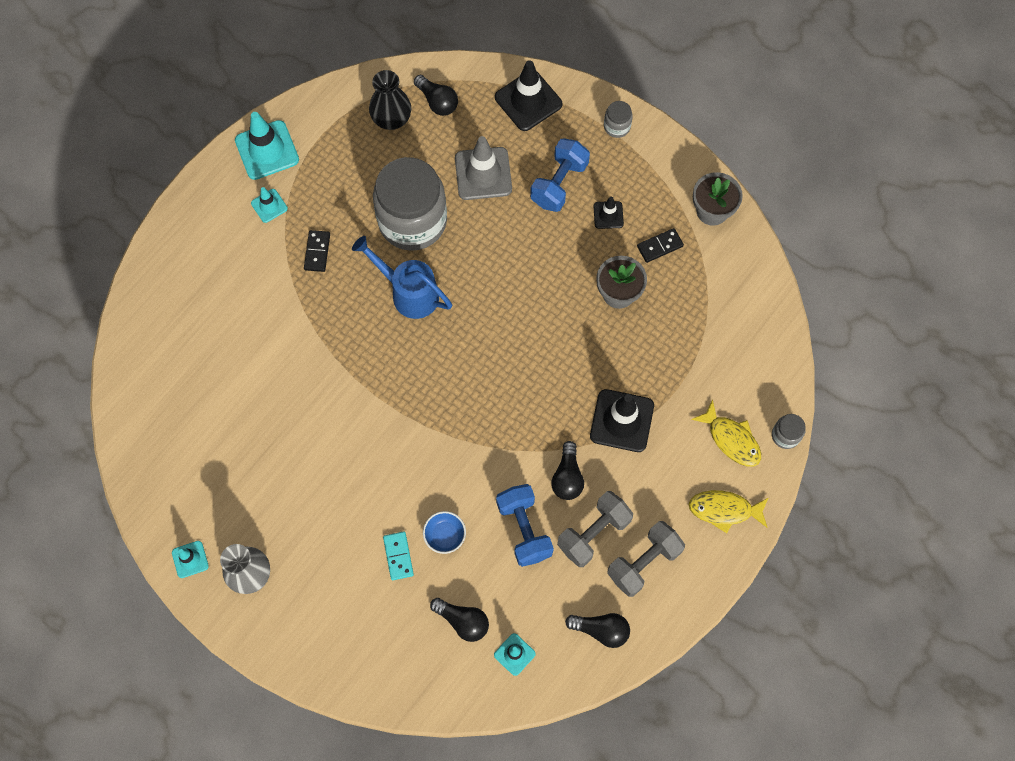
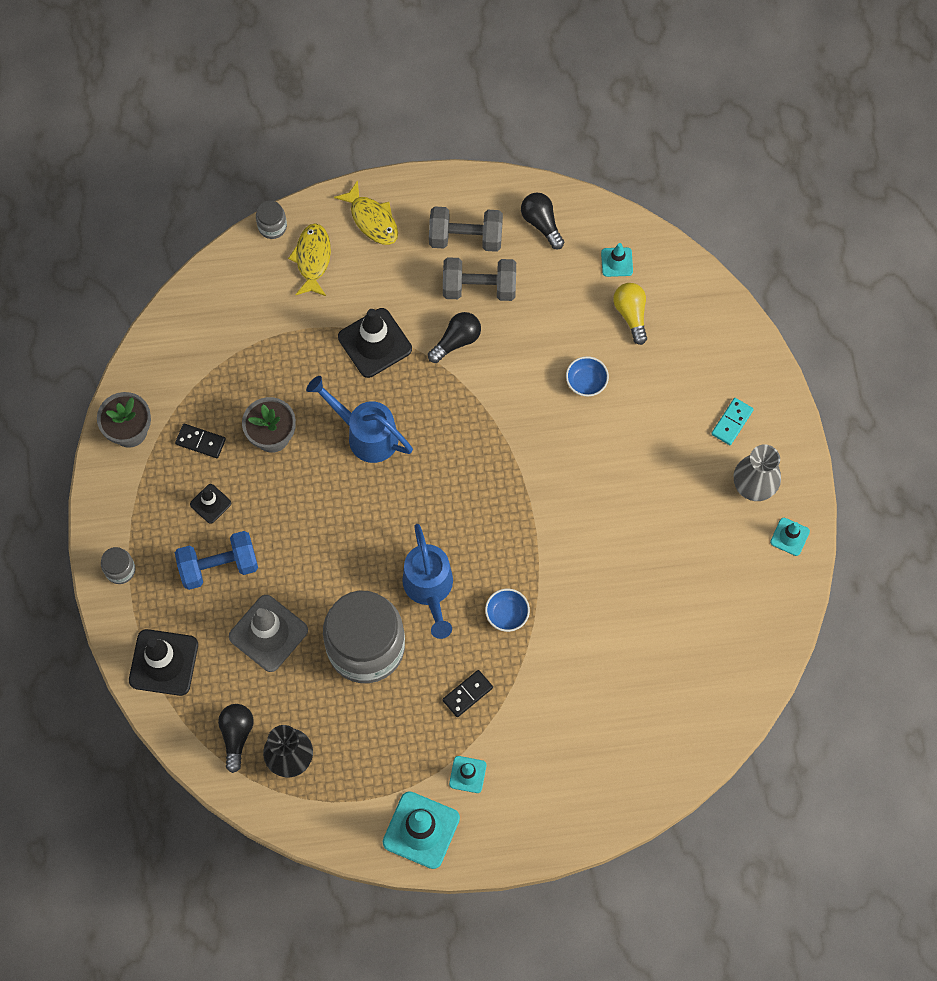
camera: 135 degrees left, 0 degrees up
turquoise domino [383,531,414,580] -> turquoise domino moved to [711,398,754,445]
black light bulb [430,598,489,642] -> yellow light bulb [613,283,647,345]
blue dumbbell [496,484,554,567] -> none
none -> blue watering can [306,376,413,463]
none -> blue bowl [485,589,530,632]

